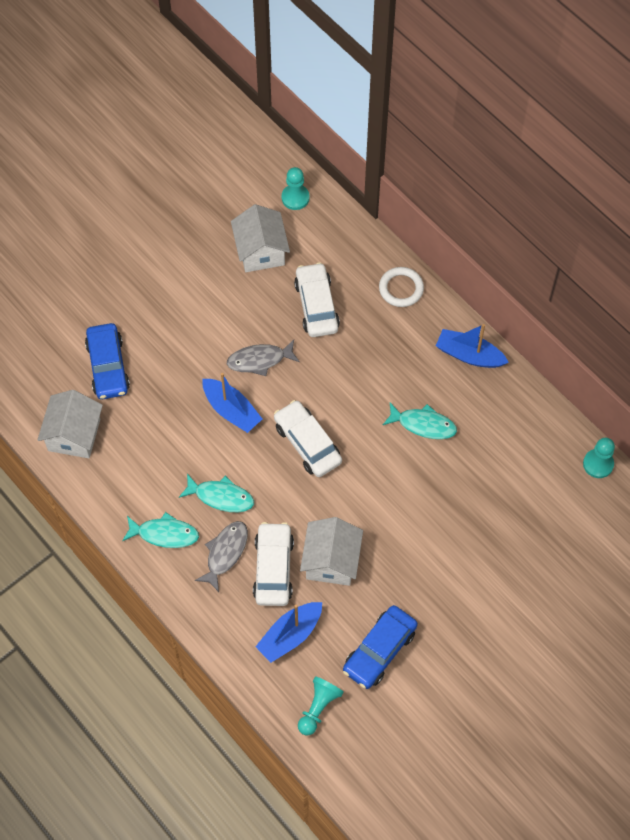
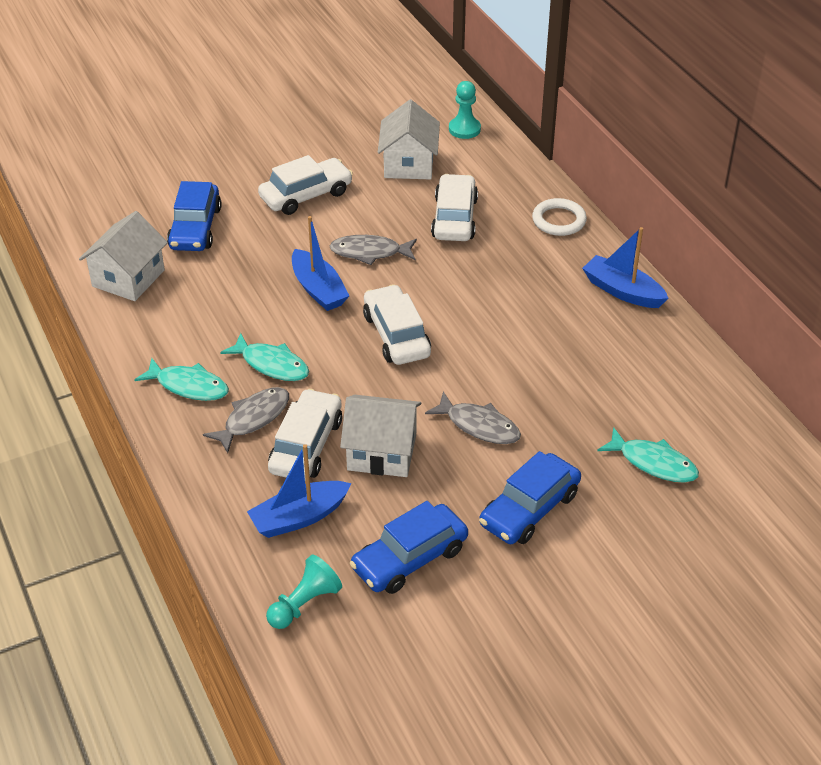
camera: 15 degrees right, 20 degrees down
white house [300,517,363,586] -> white house turned 75 degrees clockwise [340,395,421,477]
turquoise fish [383,403,457,439] -> turquoise fish moved to [597,427,699,482]
turquoise pawn [583,438,615,478] -> none
none -> white car [258,155,353,215]
none -> grey fish [425,392,521,444]
none -> blue car [479,451,581,544]

